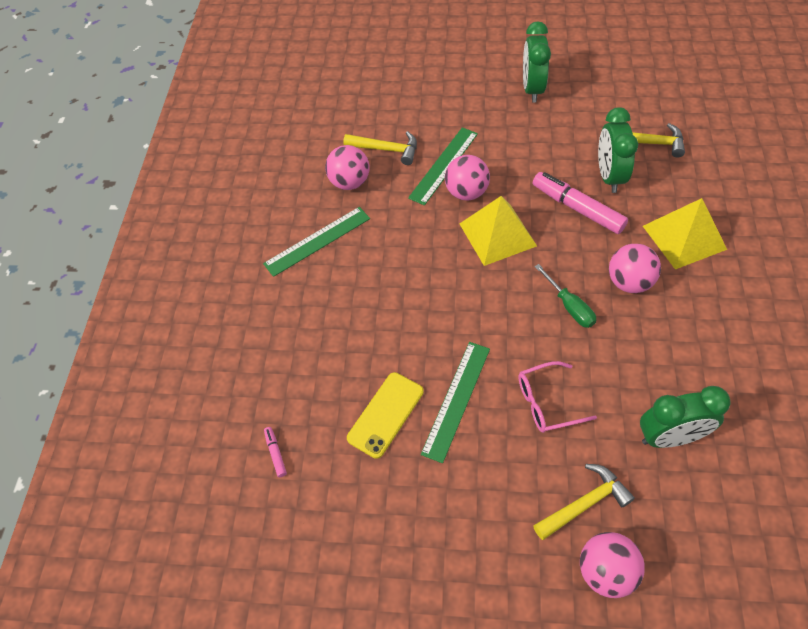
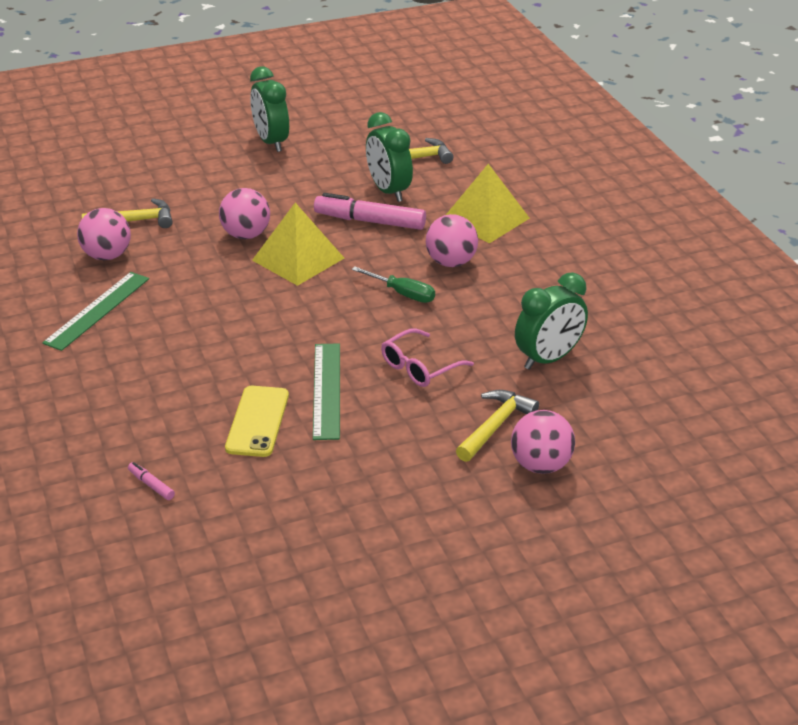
camera: 30 degrees left, 20 degrees down
green ruler [408,127,478,206] -> none

